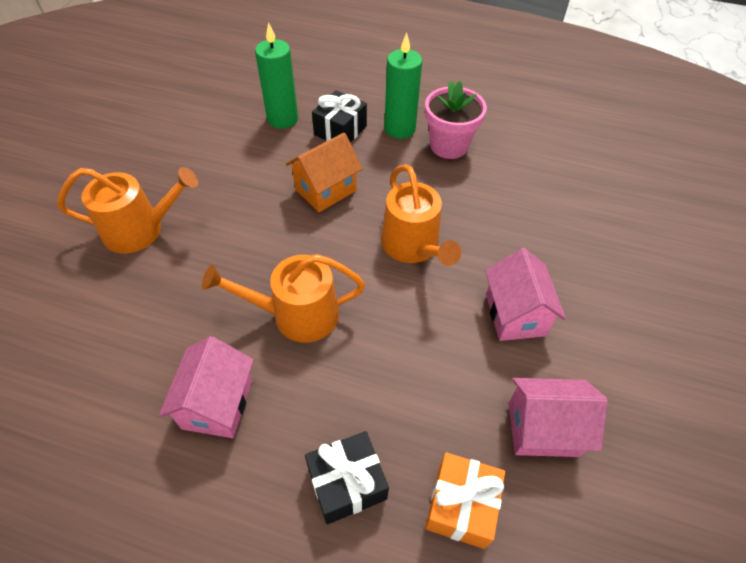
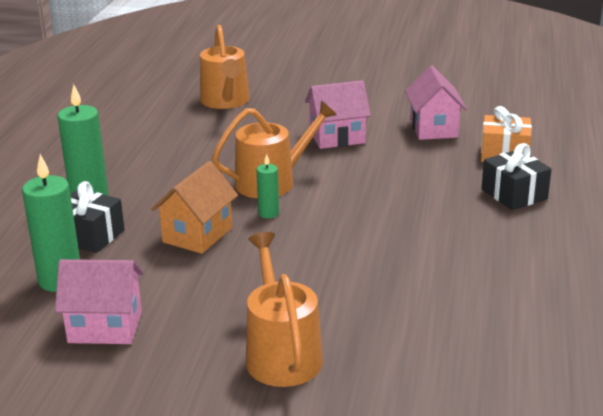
camera: 95 degrees left, 25 degrees down
pink house [159,336,254,438] -> pink house moved to [55,259,144,344]
orange watering can [202,254,365,343] -> orange watering can moved to [200,25,250,109]
orange house [286,133,362,212] -> orange house turned 75 degrees clockwise [151,161,238,254]
pink flower pot [425,81,487,159] -> none
none -> green candle [257,154,279,219]

